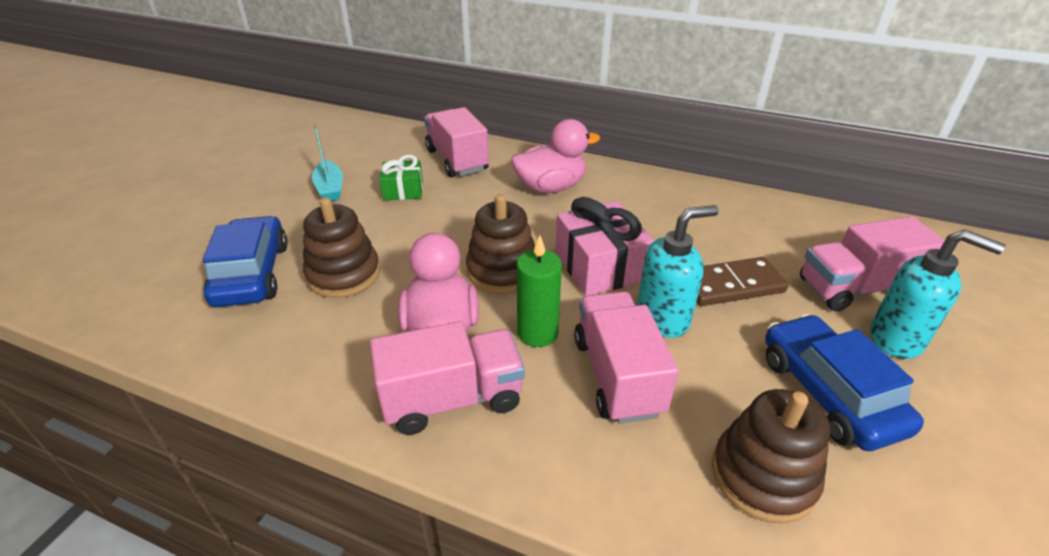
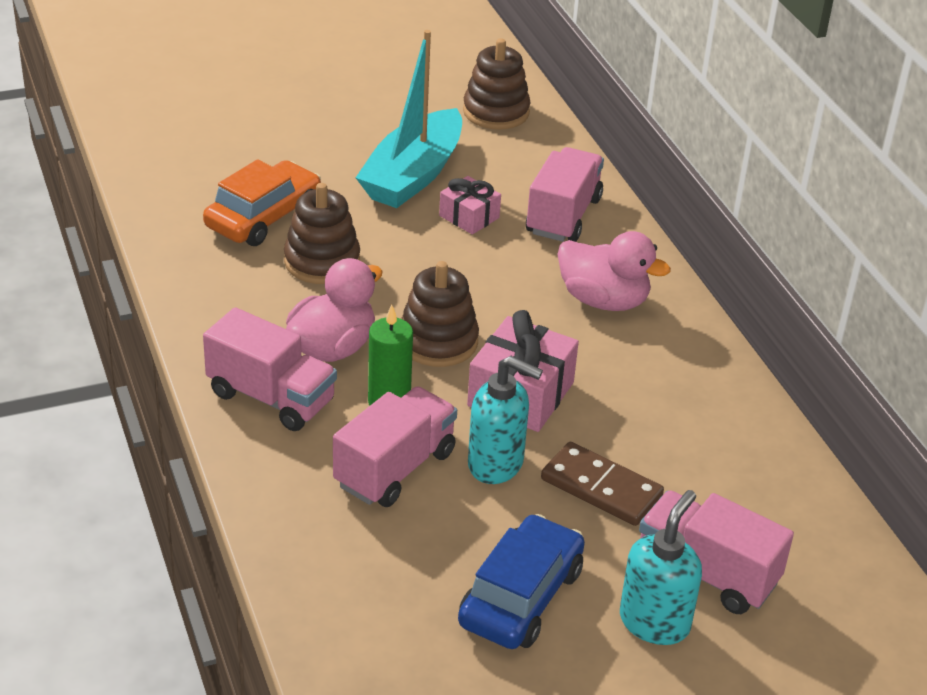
camera: 45 degrees right, 0 degrees up
blue car [203,216,288,307] -> orange car [203,159,321,246]
turquoise boat [312,124,343,201] -> turquoise boat [356,30,462,208], size x2.00
green gift [379,155,423,200] -> pink gift [439,176,501,234]
brown stacking toy [712,389,830,524] -> brown stacking toy moved to [463,38,530,130]
turquoise soap dispenser [870,229,1006,359] -> turquoise soap dispenser turned 135 degrees counterclockwise [620,490,702,645]

